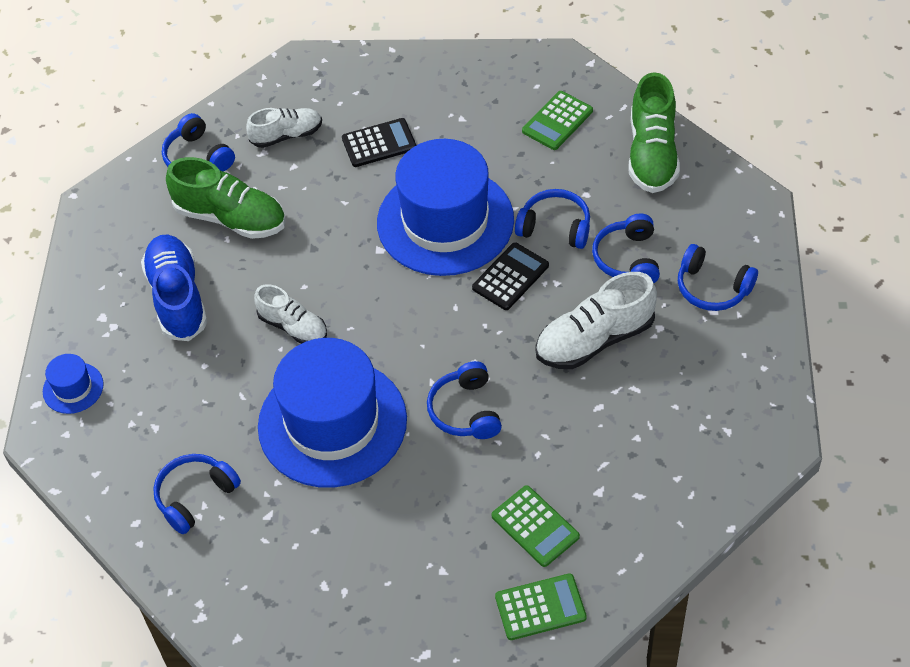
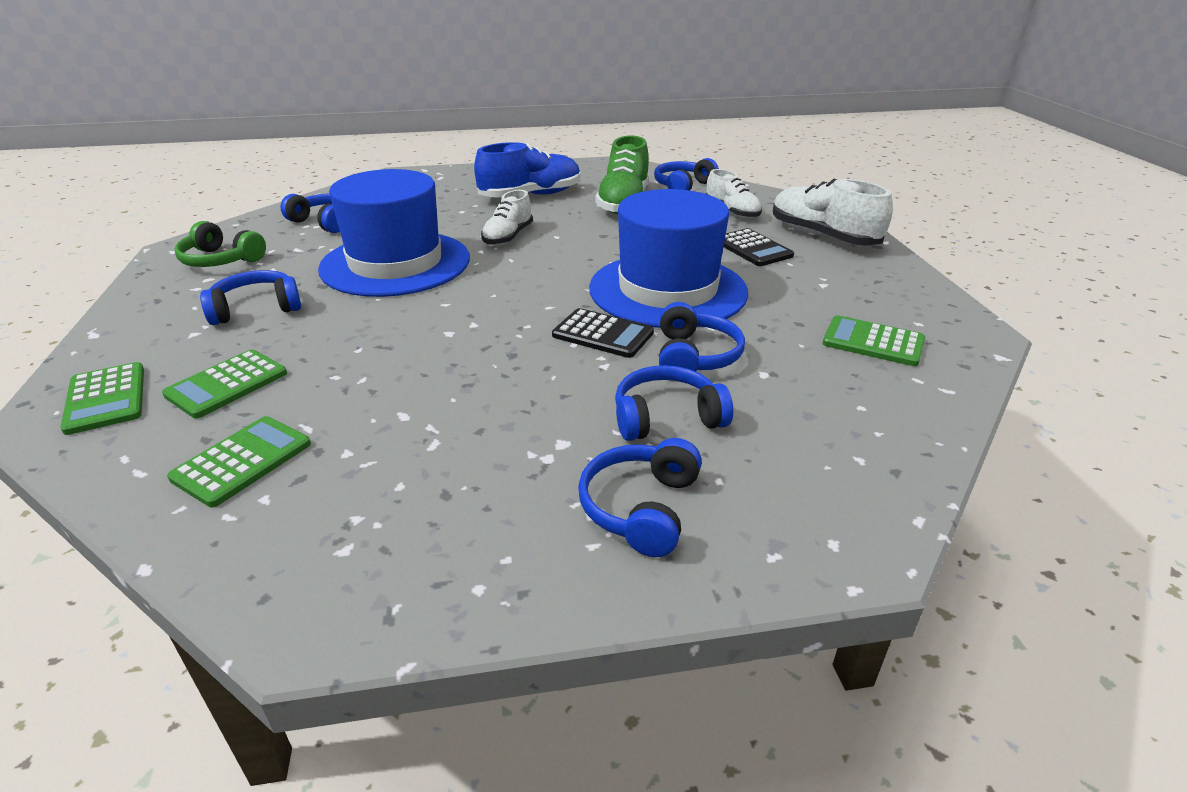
camera: 75 degrees right, 20 degrees down
blue hat [43,354,104,414] -> none
blue headphones [427,361,502,439] -> blue headphones moved to [200,270,301,325]
white shoe [535,272,657,369] -> white shoe moved to [773,178,893,246]
green shoe [629,72,680,193] -> none
none -> green calculator [167,416,311,507]
none -> green headphones [174,221,266,267]

